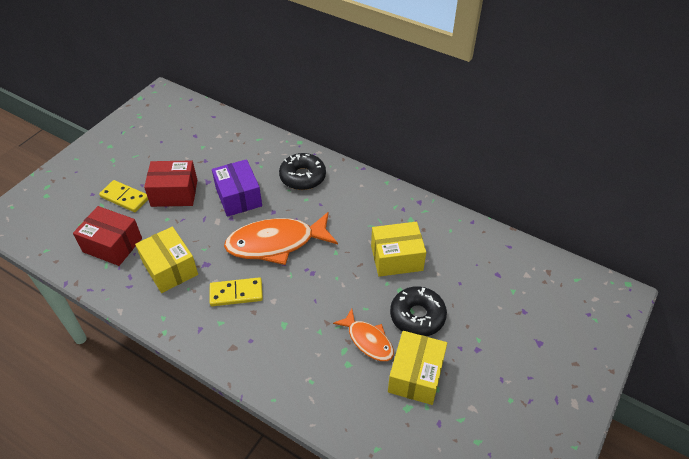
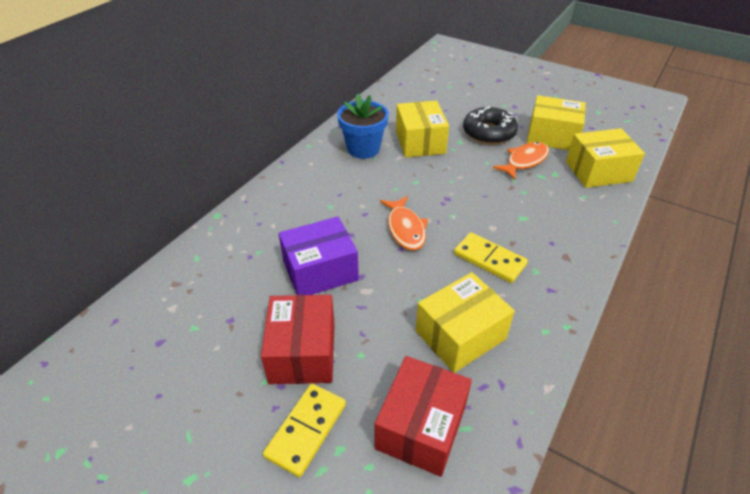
camera: 90 degrees left, 5 degrees down
yellow domino [210,277,263,306] -> yellow domino turned 45 degrees counterclockwise [454,232,528,283]
orange fish [224,212,338,265] -> orange fish [380,196,428,250], size x0.56
black donut [279,153,326,190] -> none
none -> blue flower pot [337,94,389,159]
none -> yellow box [566,128,645,188]

